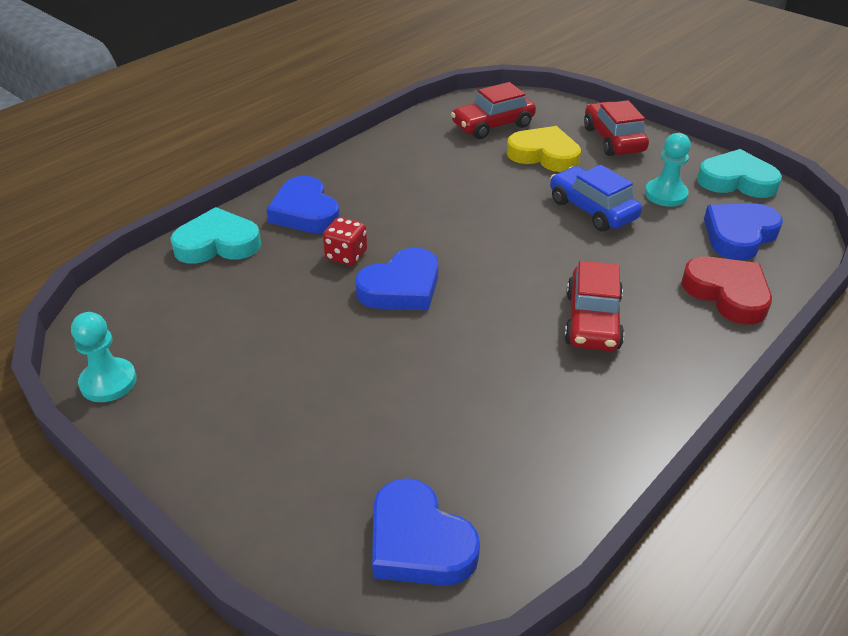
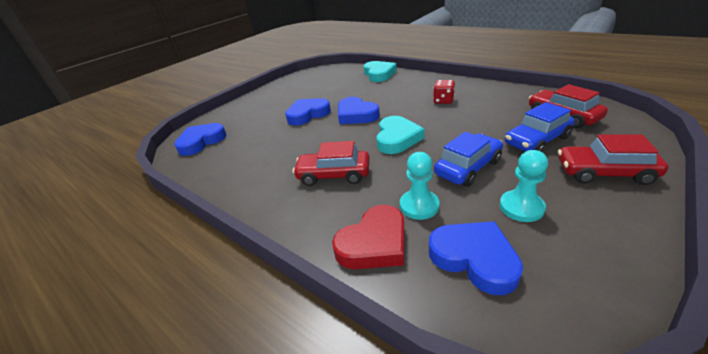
camera: 90 degrees right, 5 degrees down
turquoise pawn [71,312,137,402] -> turquoise pawn moved to [400,152,439,220]
blue heart [266,176,340,233] -> blue heart moved to [285,98,331,126]
red dice [323,217,367,266] -> red dice moved to [433,80,455,104]
yellow heart [507,126,581,172] -> blue car [505,102,575,152]
red car [584,100,649,156] -> red car turned 150 degrees counterclockwise [558,134,669,185]
turquoise heart [697,149,782,198] -> turquoise heart moved to [377,116,424,154]

